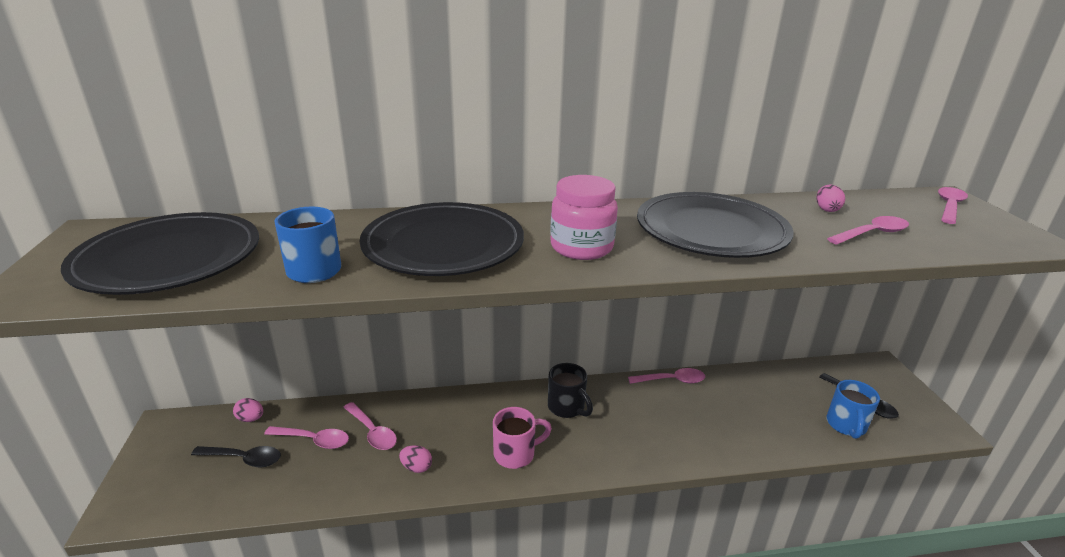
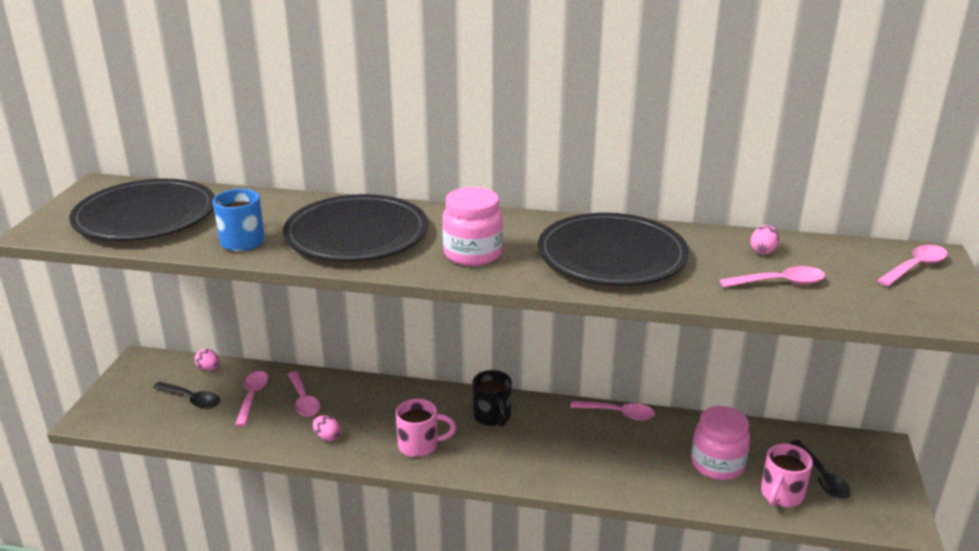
camera: 20 degrees right, 0 degrees up
pink spoon [264,426,349,449] -> pink spoon turned 120 degrees counterclockwise [235,371,268,427]
blue mug [826,380,880,439] -> pink mug [761,444,813,507]
none -> pink jar [691,406,750,480]

